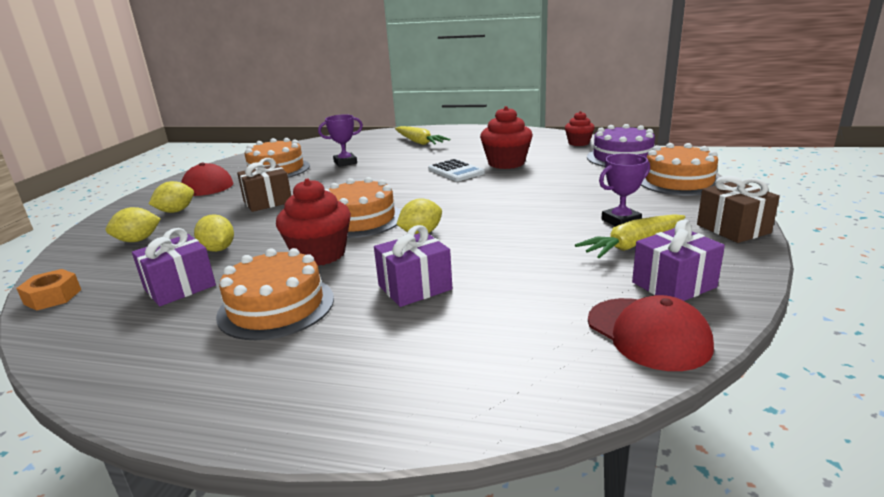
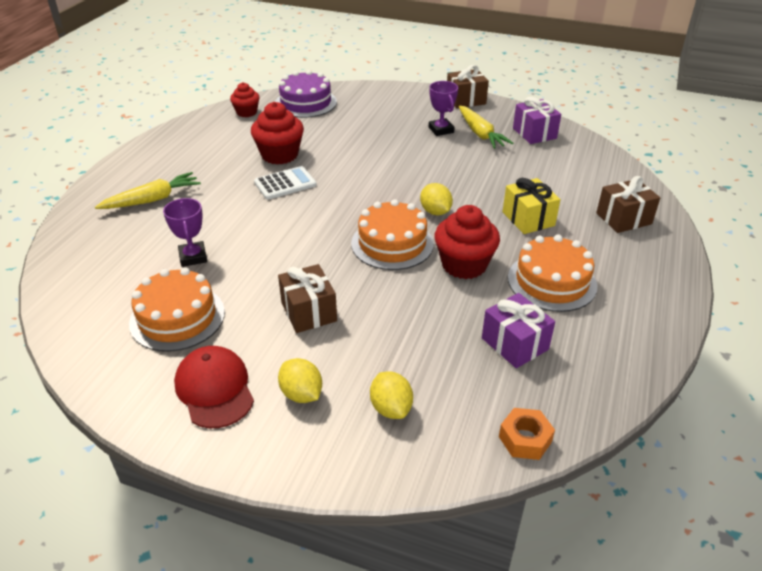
camera: 85 degrees left, 15 degrees up
yellow lemon [194,214,234,252] -> none
purple gift [374,225,453,307] -> yellow gift [503,178,560,234]
red cap [588,295,714,371] -> none
orange cake [641,143,718,196] -> none
none -> brown gift [596,176,660,233]

